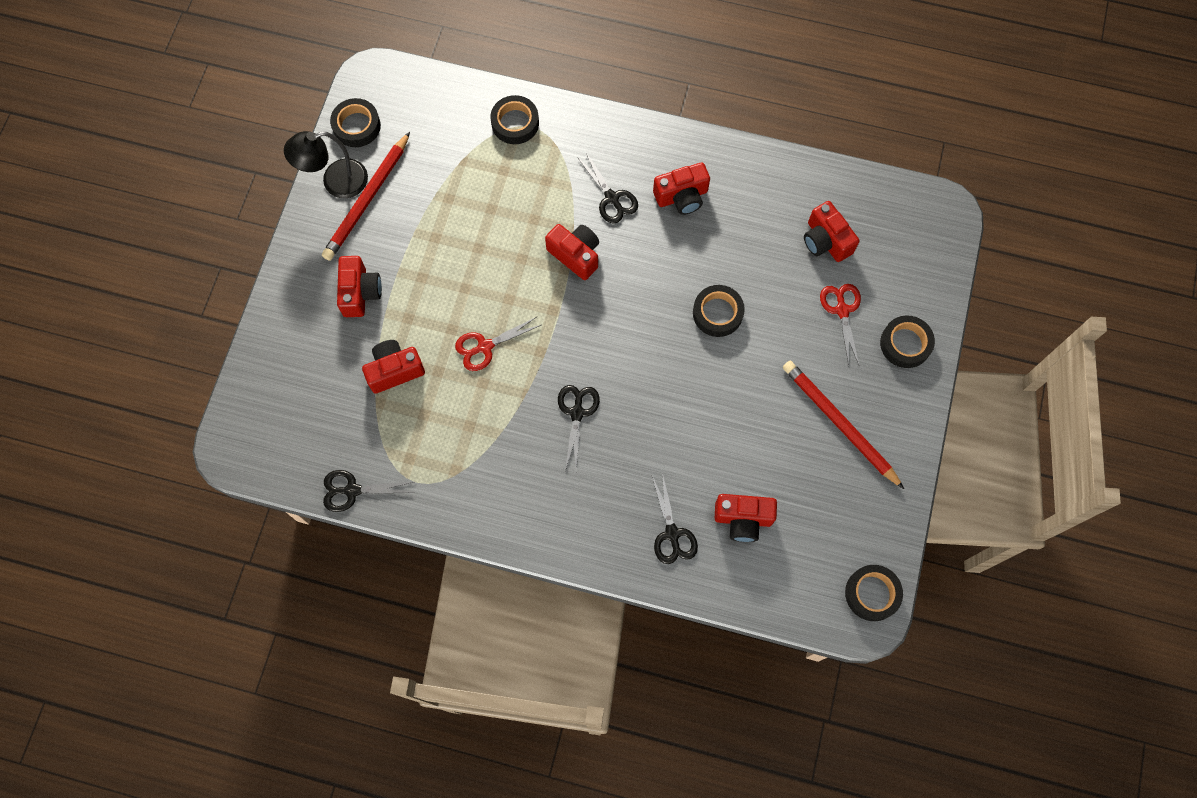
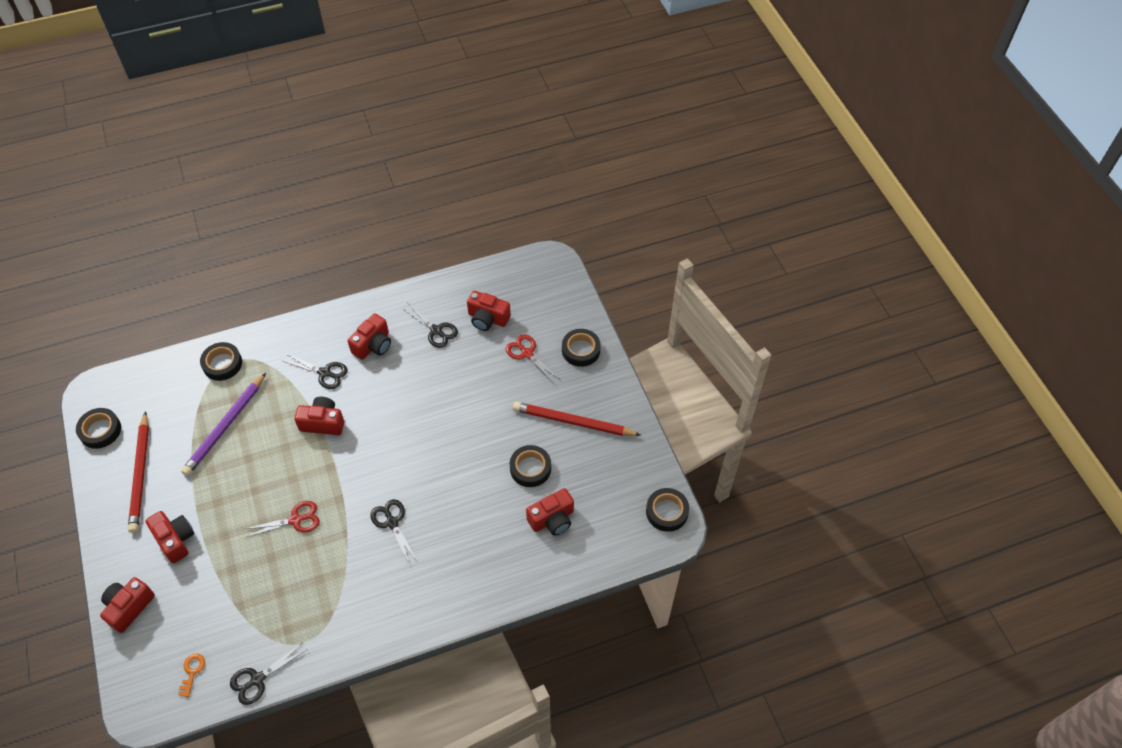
camera: 35 degrees left, 15 degrees down
black lamp [284,131,368,198] -> none
red camera [362,340,425,394] -> red camera moved to [100,577,155,633]
red scissors [455,317,541,371] -> red scissors turned 135 degrees counterclockwise [245,501,320,537]
black scissors [652,472,698,564] -> black scissors moved to [402,303,458,348]
black tape [693,285,745,337] -> black tape moved to [510,445,551,487]
none -> orange key [178,654,205,697]
none -> purple pencil [181,373,266,476]

